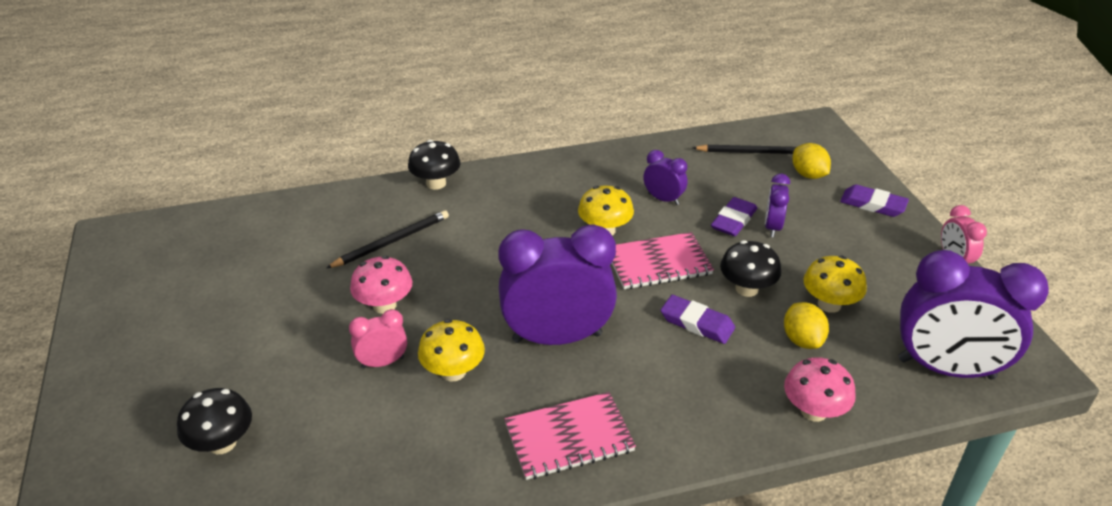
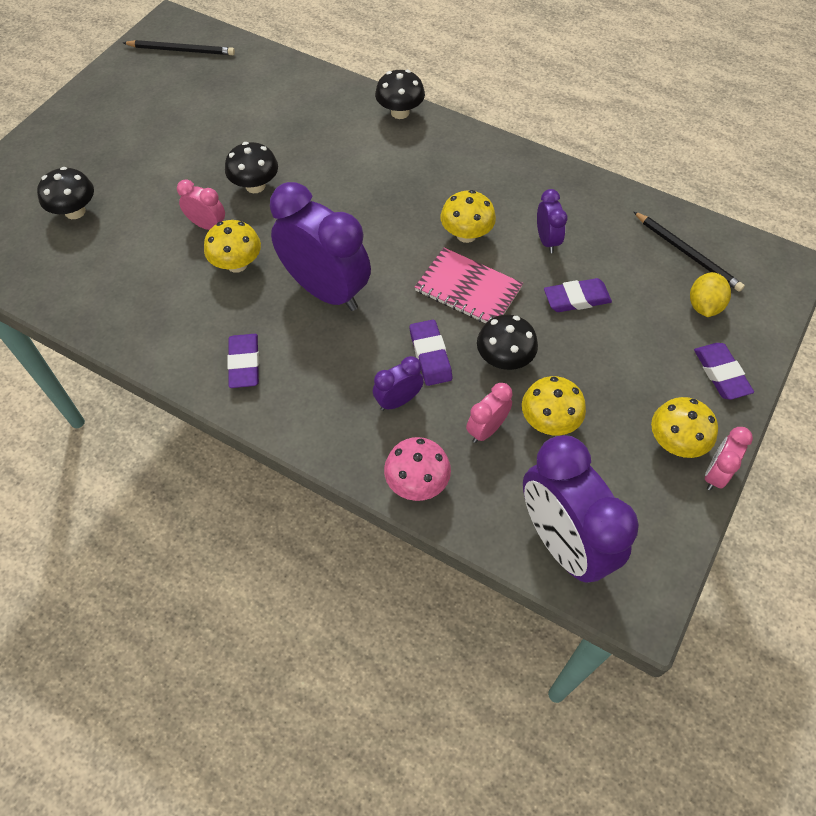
camera: 45 degrees right, 20 degrees up
black pencil [326,210,449,268] -> black pencil moved to [123,40,235,55]
pink mushroom [350,256,412,314] -> black mushroom [225,142,278,193]
pink notebook [505,392,636,480] -> purple eraser [227,334,259,388]
purple clock [765,174,790,237] -> purple clock moved to [373,356,424,411]
yellow lemon [784,302,829,349] -> pink clock [466,383,513,443]
none -> yellow mushroom [651,397,718,458]

